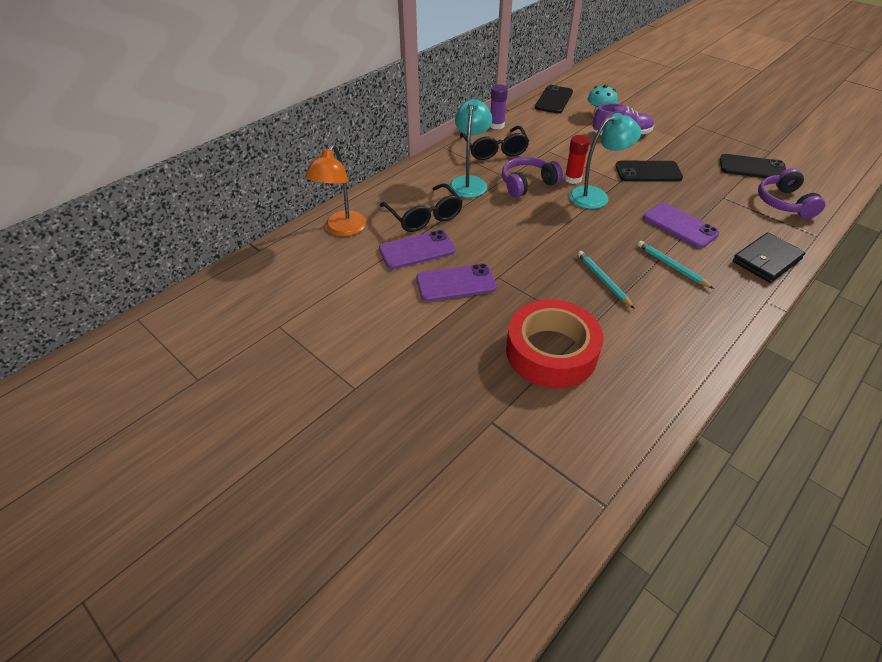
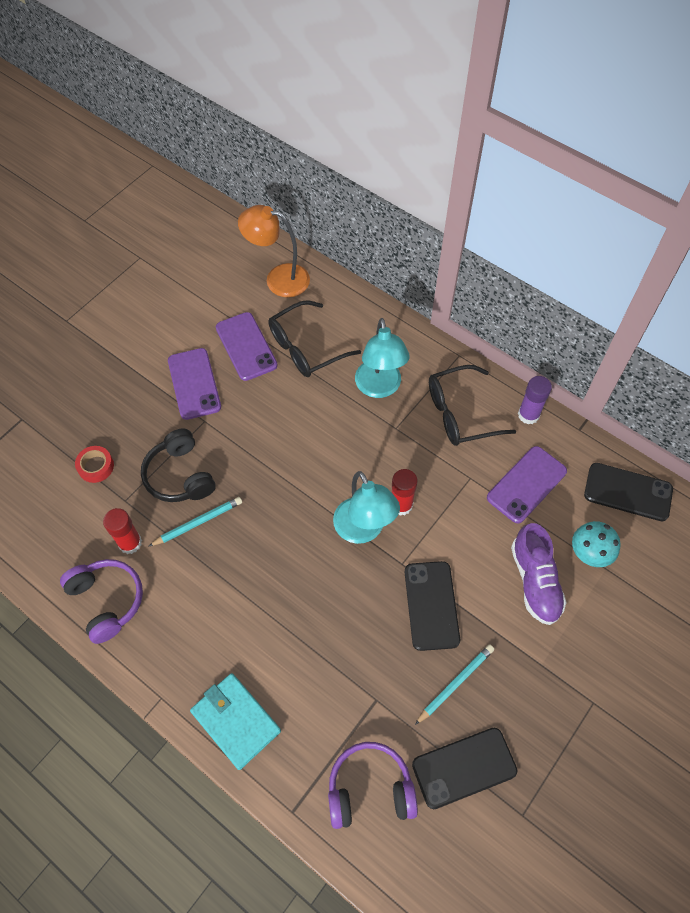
camera: 85 degrees right, 15 degrees up
turquoise lamp [449,99,492,198] -> turquoise lamp turned 75 degrees clockwise [355,318,410,398]
purple headphones [502,157,563,198] -> purple headphones moved to [60,559,143,644]
red tape [506,299,603,388] -> red tape [75,446,114,483], size x0.41
turquoise pencil [638,241,714,289] -> turquoise pencil moved to [415,644,494,725]
purple phone [643,203,720,248] -> purple phone moved to [487,446,567,523]
black phone [720,154,786,178] -> black phone turned 60 degrees clockwise [412,728,517,809]
black wallet [733,232,805,283] -> turquoise wallet [190,673,281,770]
none -> red glue stick [103,508,142,554]
none -> black headphones [141,428,216,502]

